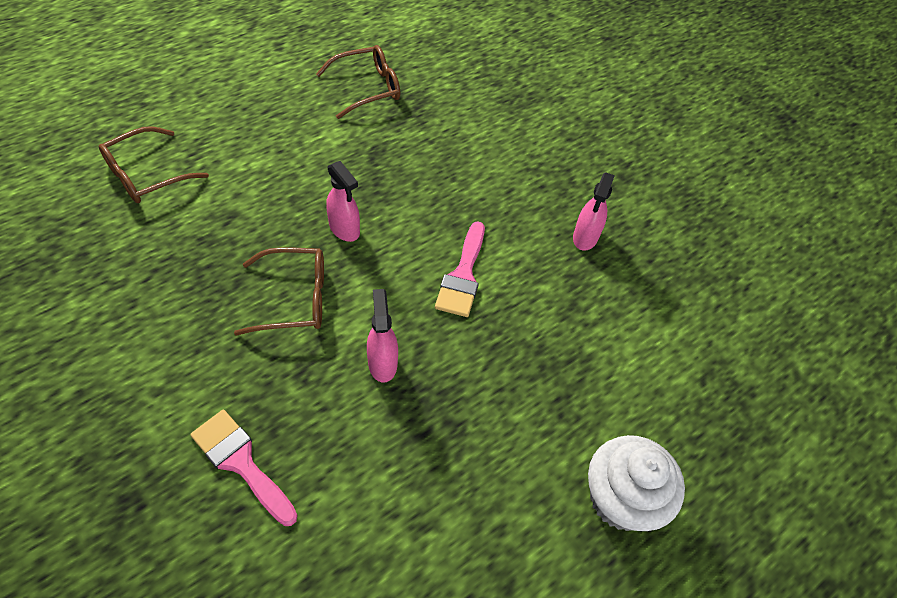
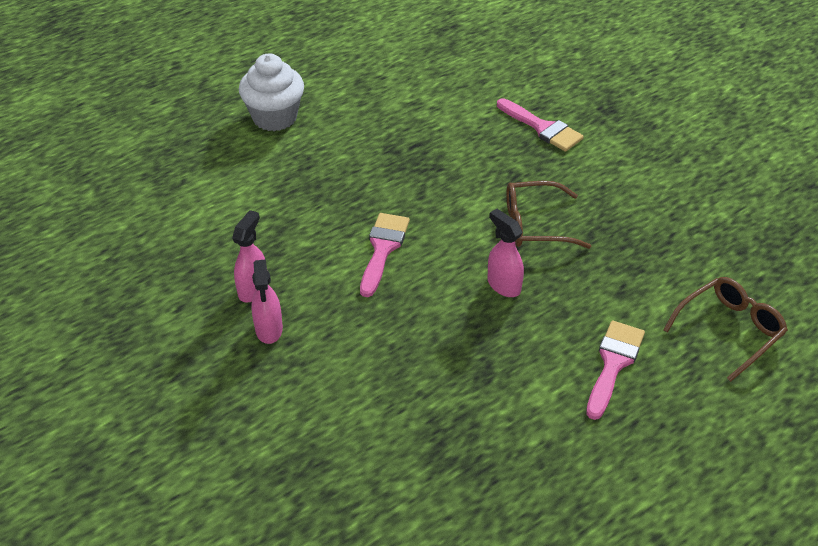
camera: 175 degrees left, 10 degrees down
brown glasses [316,45,401,119] -> none
pink spray bottle [367,289,398,383] -> pink spray bottle moved to [251,259,283,344]
none -> pink brush [586,321,645,420]

